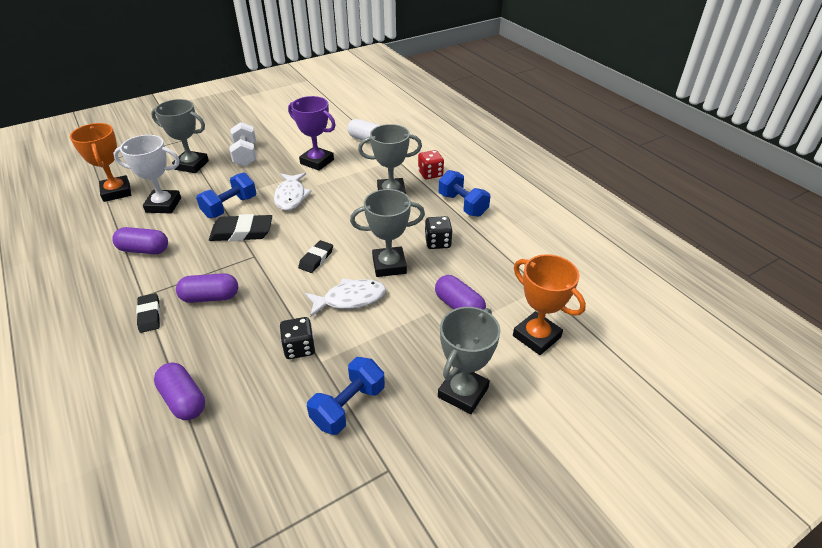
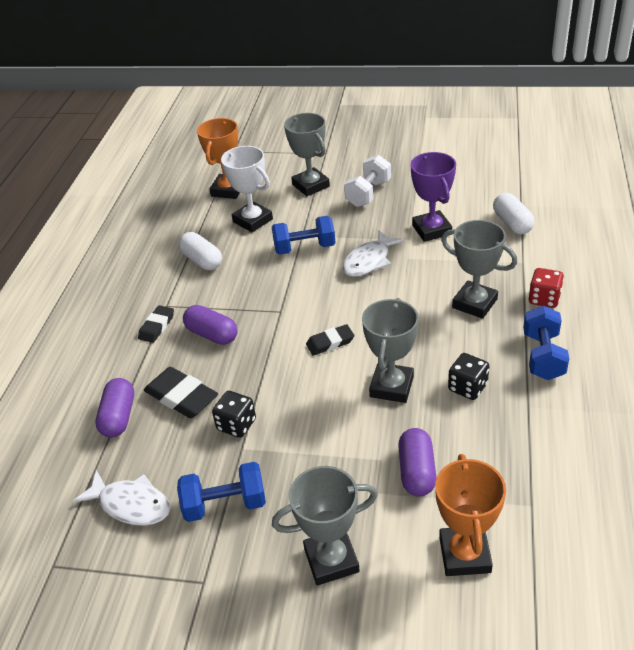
camera: 45 degrees right, 0 degrees up
purple capsule [112,227,168,254] -> white capsule [179,232,222,270]
black eraser [209,214,272,241] -> black eraser moved to [144,367,218,418]
white fish [305,278,386,317] -> white fish moved to [73,470,170,526]
grey trophy [350,189,425,277] -> grey trophy turned 75 degrees clockwise [362,298,419,403]

